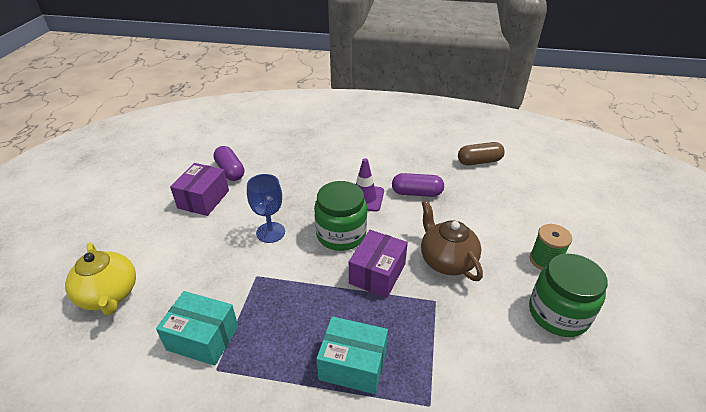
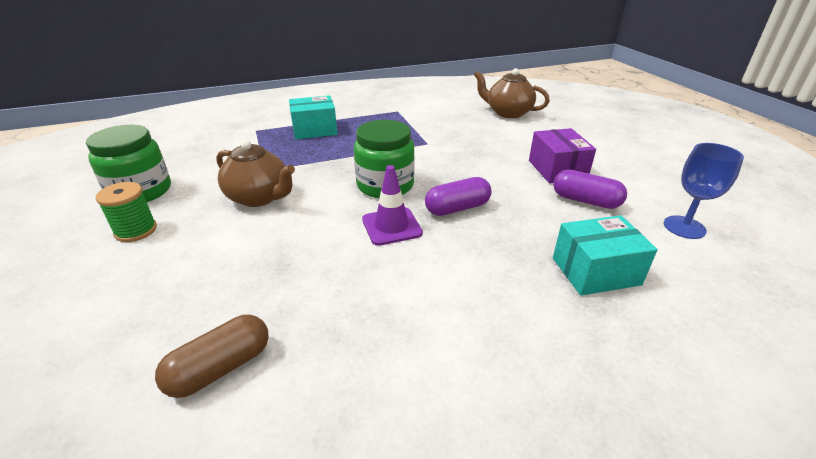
camera: 150 degrees right, 5 degrees down
yellow teapot [65,243,136,315] -> brown teapot [474,68,550,118]
turquoise box [156,291,238,366] -> turquoise box moved to [553,215,658,295]
blue goblet [247,174,285,243] -> blue goblet moved to [664,143,744,239]
purple box [349,230,408,298] -> none
purple capsule [392,173,444,197] -> purple capsule moved to [425,177,492,216]

